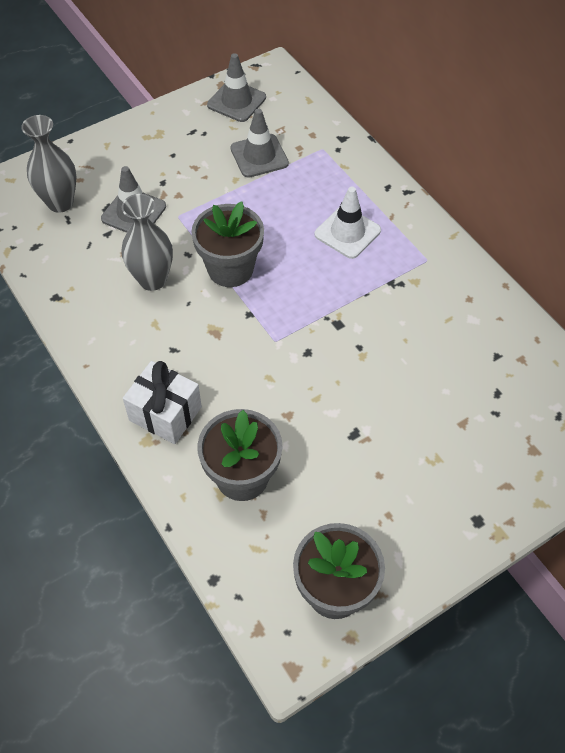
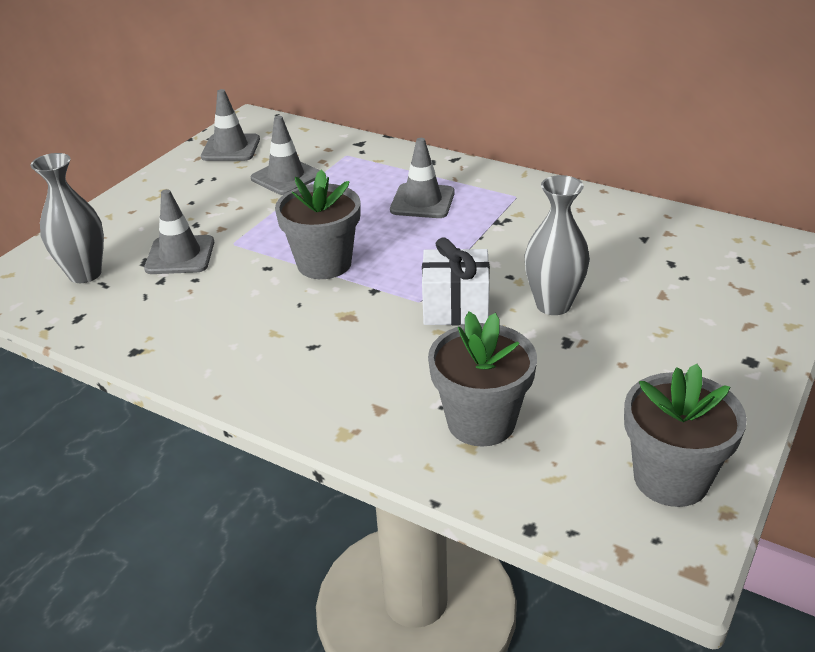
camera: 25 degrees left, 20 degrees down
grey vase [121,194,173,291] -> grey vase moved to [524,175,590,315]
white gift [123,361,202,444] -> white gift moved to [422,237,490,325]
white traffic cone [314,187,381,259] -> grey traffic cone [390,138,455,218]

